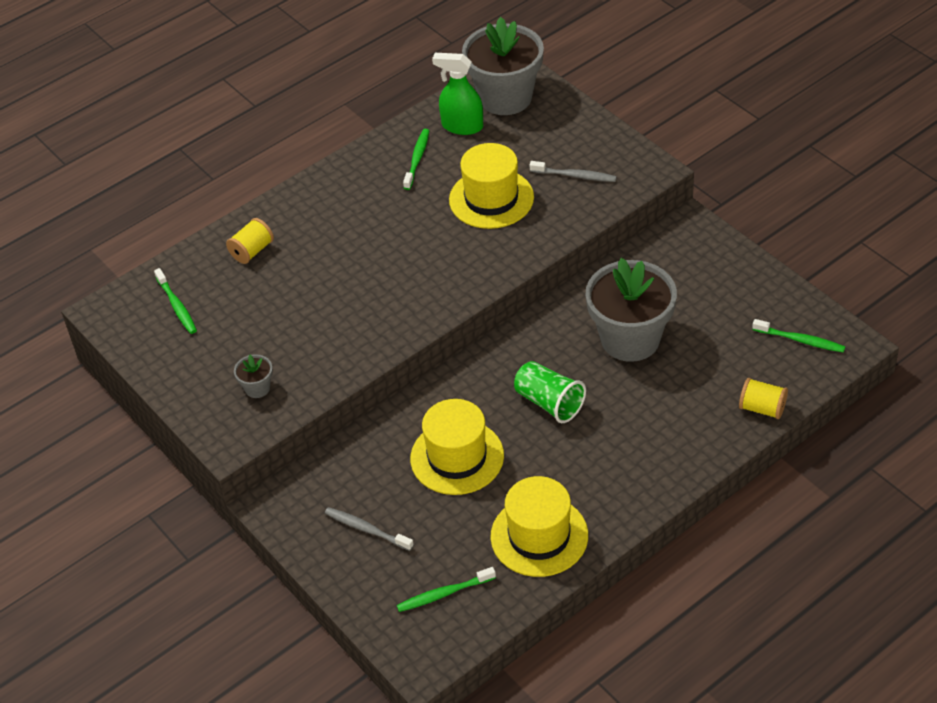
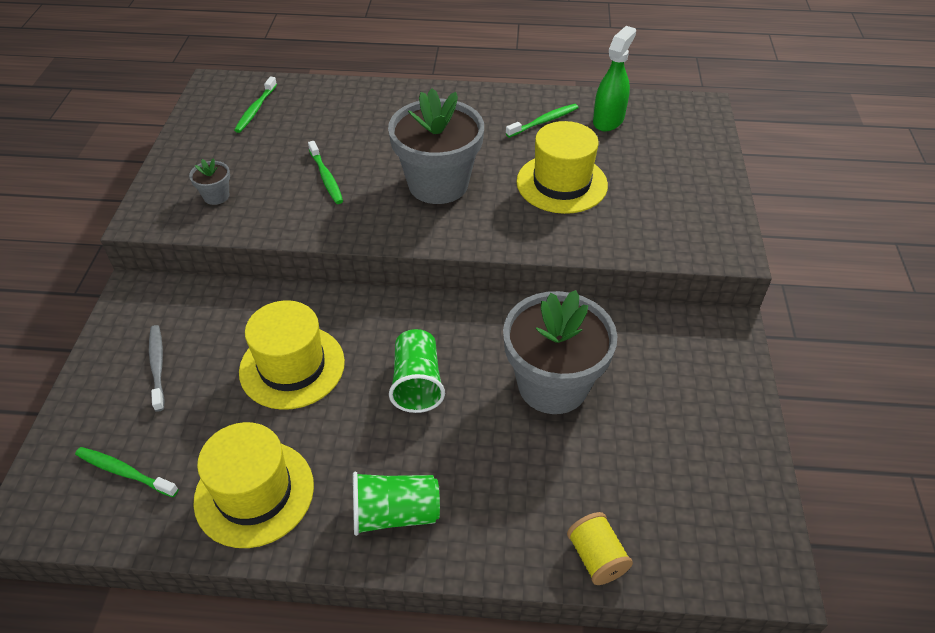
camera: 40 degrees right, 0 degrees up
yellow spool [226,218,274,264] -> none
green spray bottle [432,53,483,135] -> green spray bottle turned 60 degrees clockwise [593,26,636,131]
grey flower pot [462,17,544,115] -> grey flower pot moved to [388,88,484,204]
grey toothbrush [530,161,617,182] -> none
green toothbrush [752,319,845,353] -> green toothbrush moved to [308,141,343,204]
none -> green cup [353,472,440,536]

